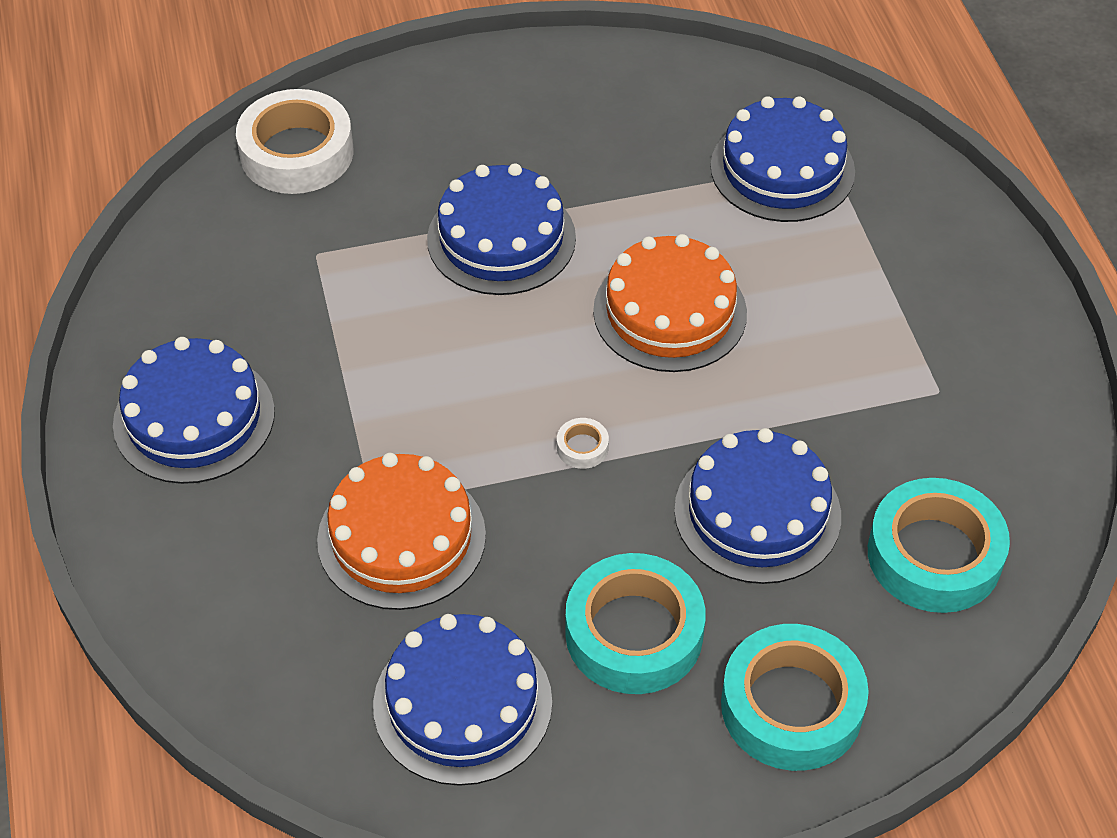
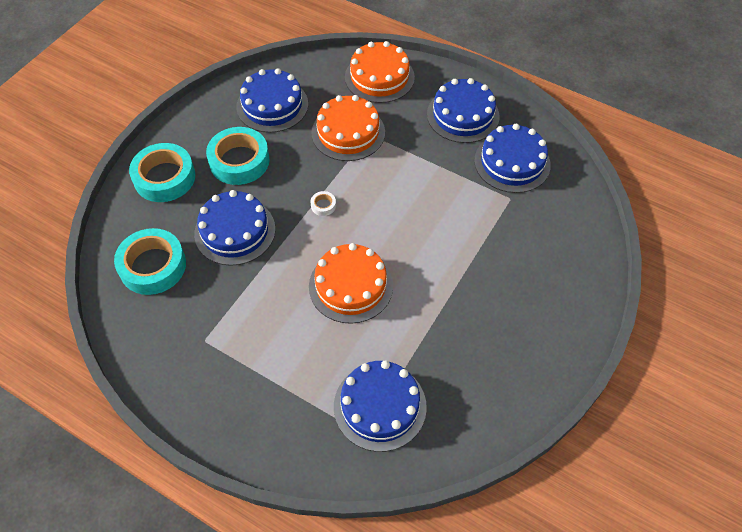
camera: 135 degrees right, 5 degrees up
white tape [236,89,354,194] -> none
blue cake [427,164,576,295] -> blue cake moved to [474,124,551,193]
none -> orange cake [345,41,415,103]

